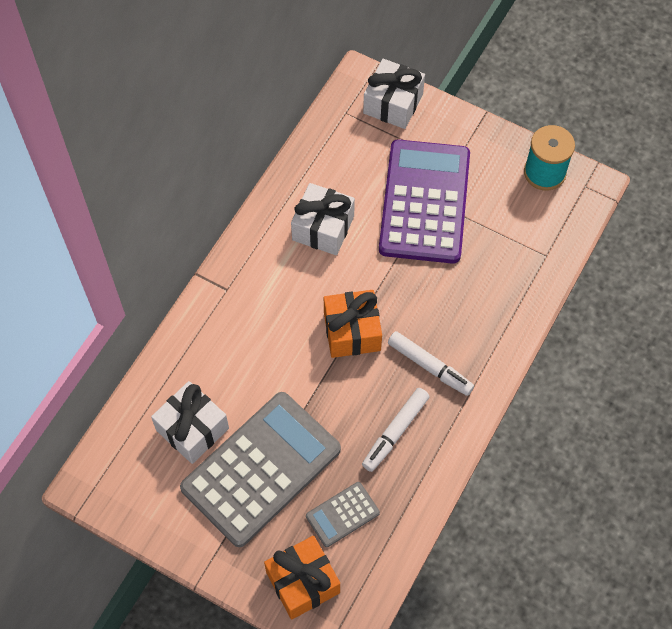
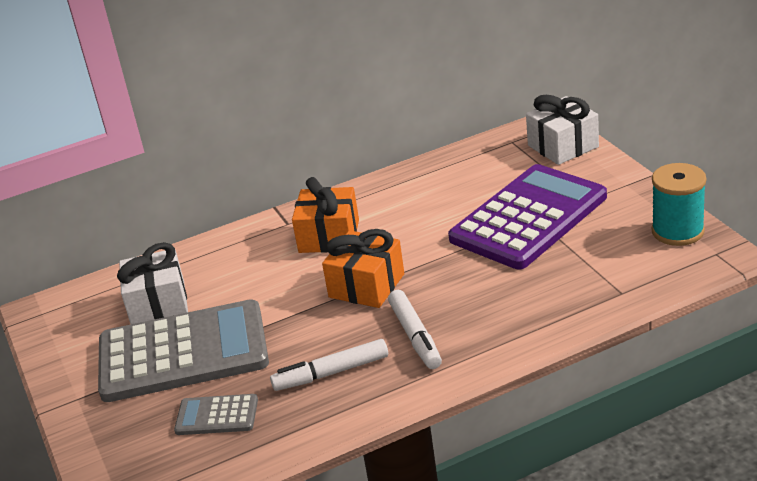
camera: 40 degrees right, 30 degrees down
orange gift [264,536,340,619] -> orange gift moved to [292,177,359,253]
white gift [291,183,355,255] -> none

